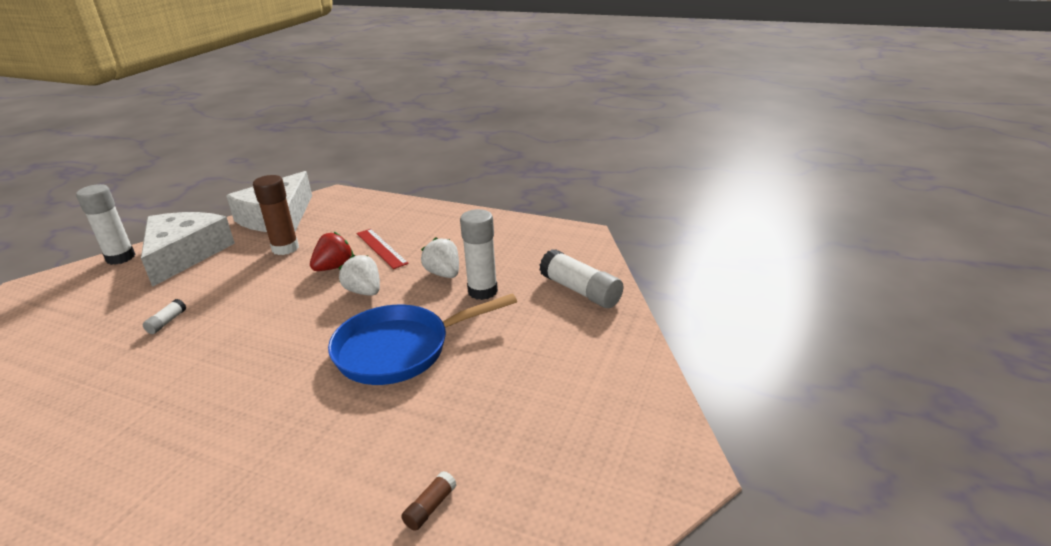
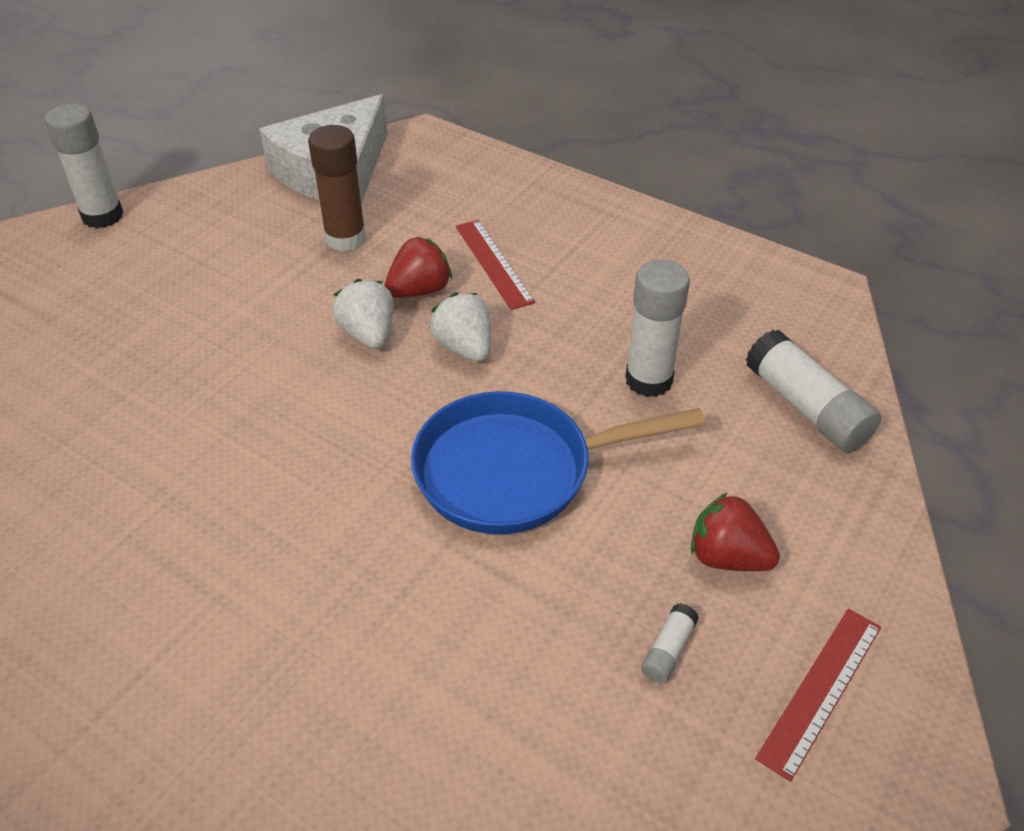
camera: 10 degrees right, 15 degrees up
white cheese [141,212,235,287] -> none
white glue stick [143,299,186,334] -> white glue stick moved to [641,603,699,684]
brown glue stick [401,471,457,531] -> none
white strawberry [421,237,459,278] -> white strawberry moved to [332,279,394,349]
none -> red strawberry [691,492,780,571]
none -> red ruler [755,609,881,782]

